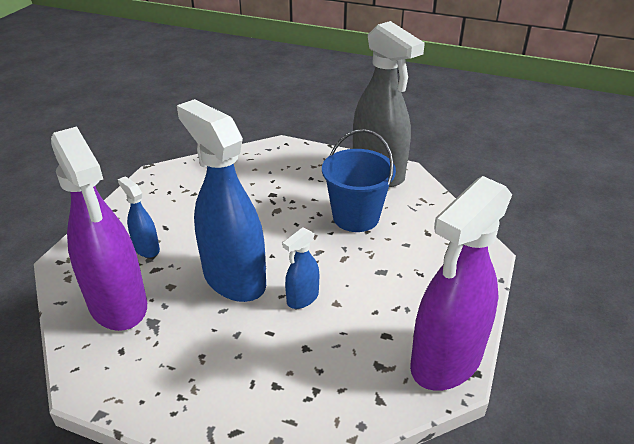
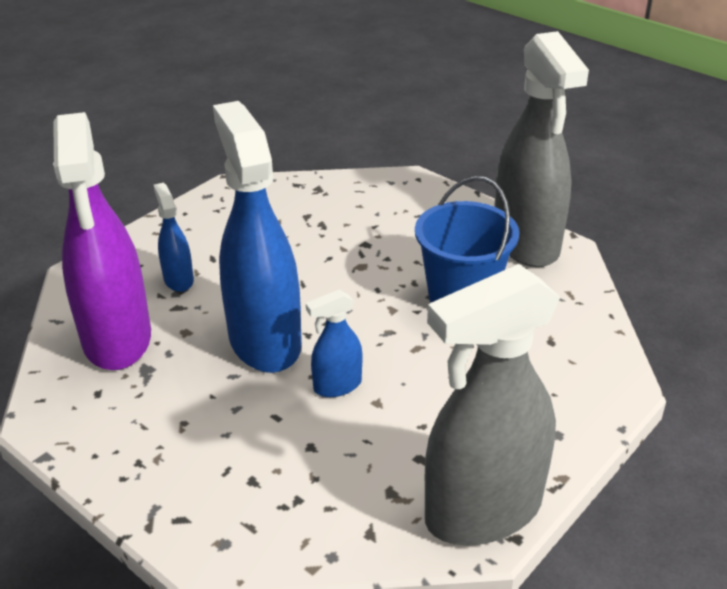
camera: 20 degrees right, 0 degrees up
purple spray bottle [410,176,512,391] -> grey spray bottle [425,264,560,545]

